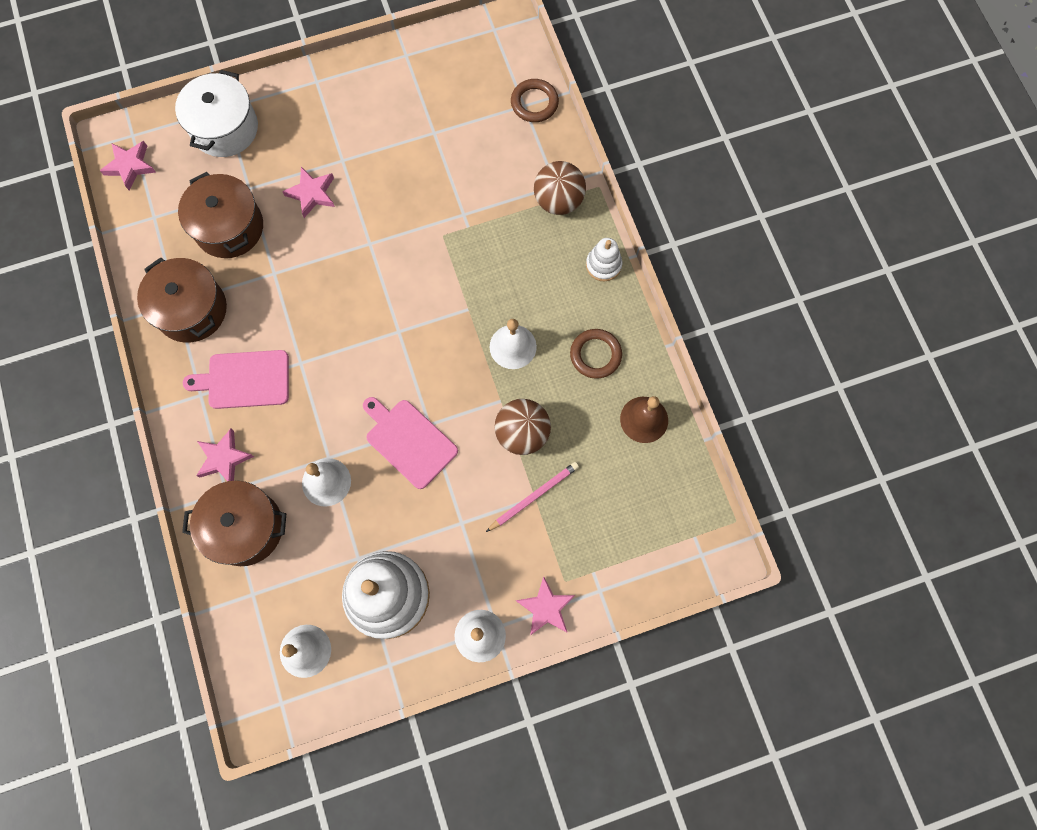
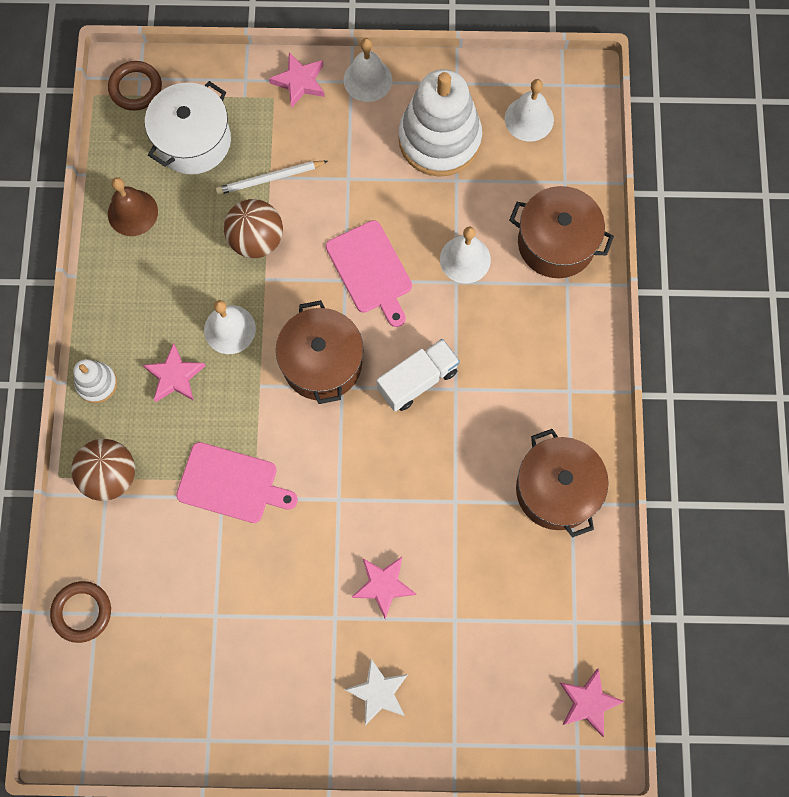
camera: 160 degrees left, 0 degrees up
white pot [175,70,258,157] -> white pot moved to [145,81,231,174]
brown pot [178,172,263,258] -> brown pot moved to [276,300,363,404]
pink cutting board [183,350,289,409] -> pink cutting board moved to [176,442,298,523]
pink star [196,429,254,481] -> pink star moved to [143,343,206,402]
pink pencil [486,462,579,532] -> white pencil [216,161,328,195]
brown ring [570,329,622,379] -> brown ring moved to [108,61,162,111]
none -> white star [344,659,408,725]
none -> white truck [377,339,460,412]

